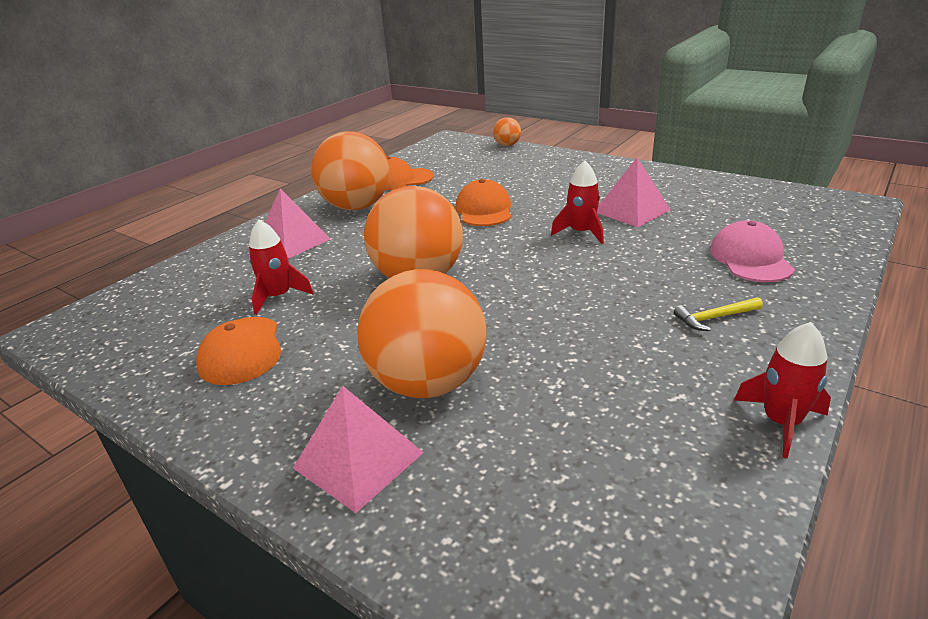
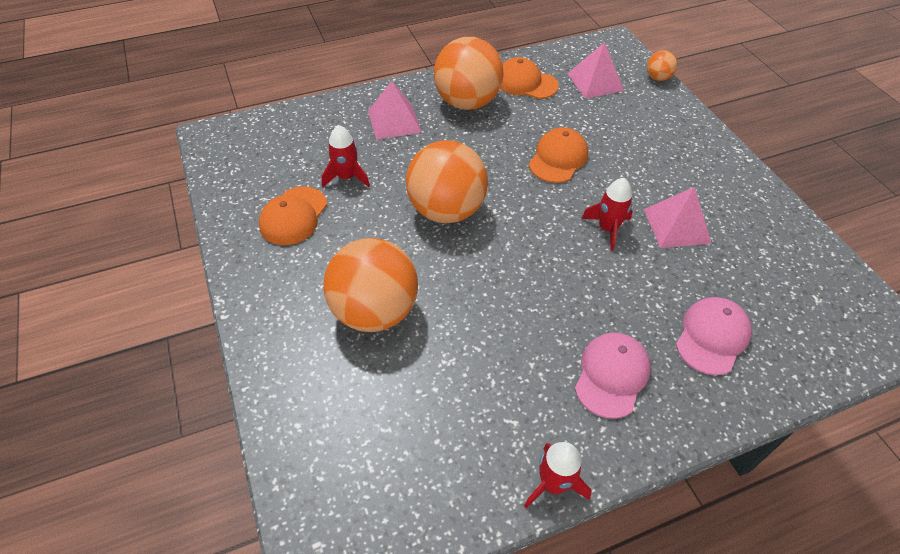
camera: 30 degrees right, 20 degrees up
pink pyramid [293,386,424,513] -> pink pyramid moved to [567,42,624,99]
yellow hammer [674,297,763,331] -> pink cap [575,333,651,419]

